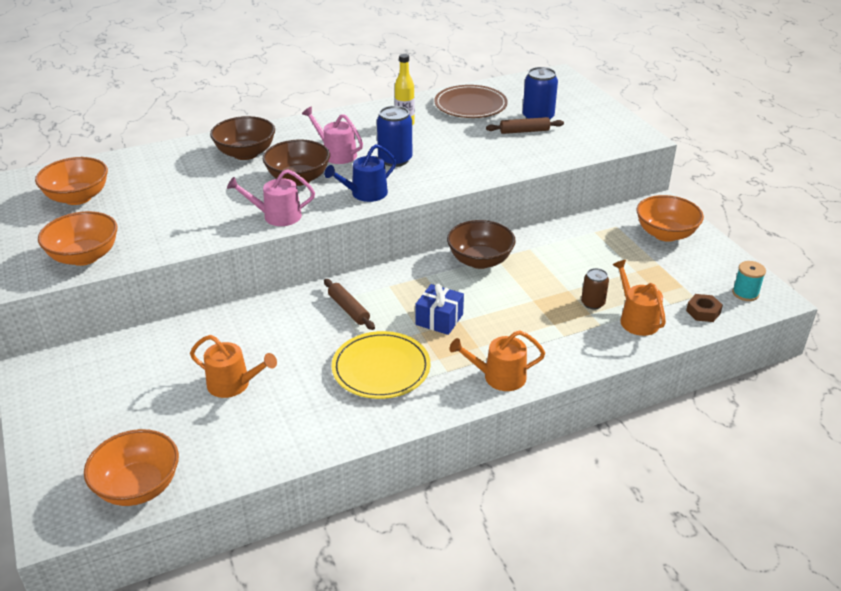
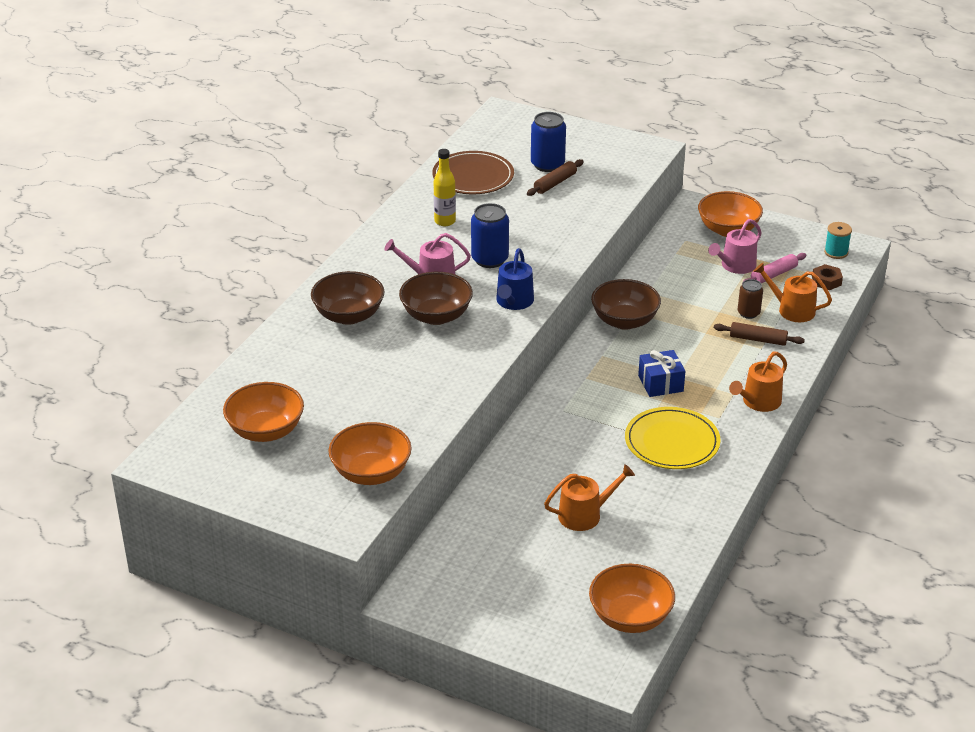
camera: 40 degrees left, 0 degrees up
pink watering can [227,169,315,226] -> pink watering can moved to [708,219,762,274]
brown rolling pin [324,279,375,330] -> brown rolling pin moved to [714,322,805,346]
none -> pink rolling pin [742,253,806,283]

